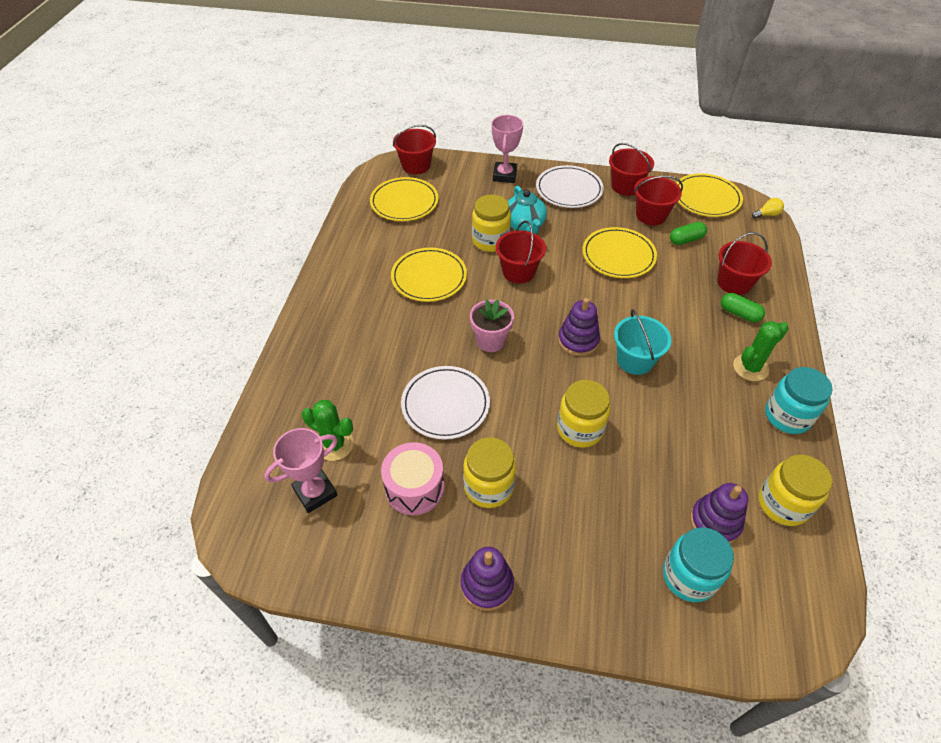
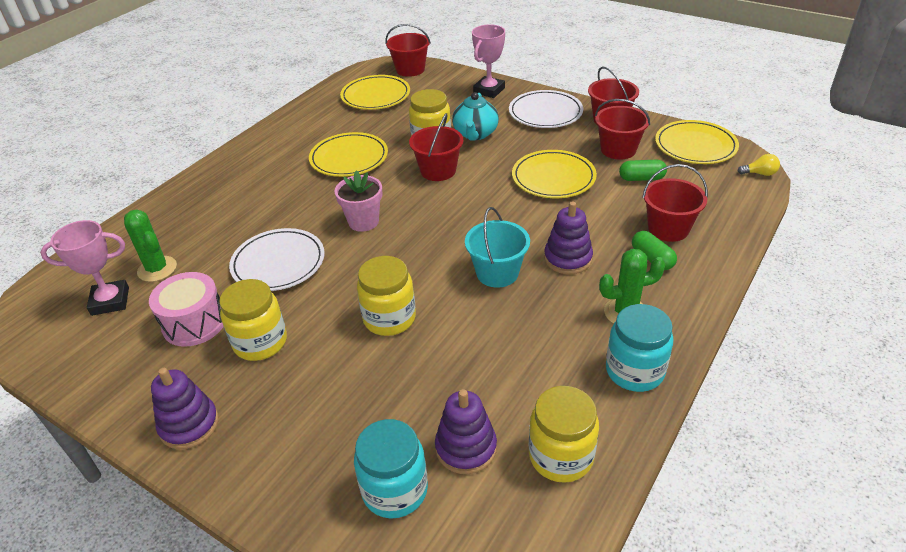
camera: 25 degrees right, 10 degrees down
purple stacking toy [558,298,600,356] -> purple stacking toy moved to [544,201,593,274]

